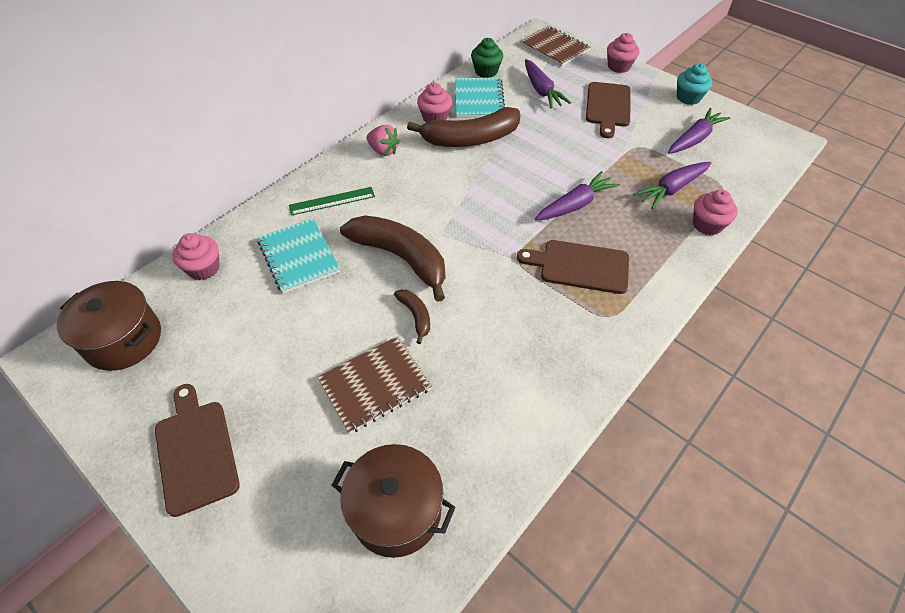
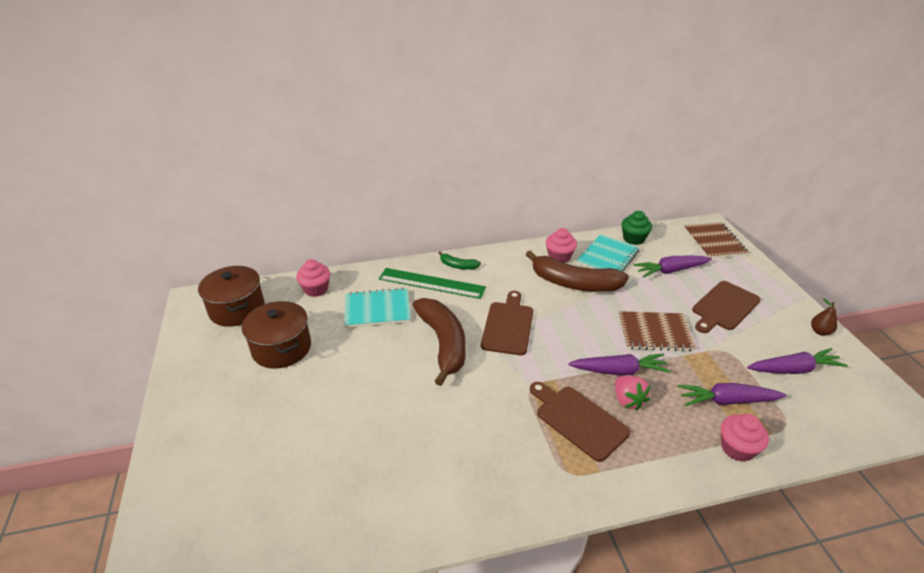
camera: 35 degrees right, 15 degrees down
brown cutting board [155,384,240,517] -> brown cutting board moved to [481,291,533,355]
turquoise notebook [258,218,340,294] -> turquoise notebook turned 75 degrees clockwise [345,288,411,328]
green ruler [289,187,375,216] -> green ruler [379,268,486,299], size x1.53
brown notebook [317,336,432,434] -> brown notebook moved to [618,311,696,351]
brown pot [332,444,456,558] -> brown pot moved to [242,301,311,369]
pink strawberry [366,125,400,156] -> pink strawberry moved to [615,375,651,410]
brown banana [394,289,430,344] -> none
purple carrot [525,59,571,108] -> purple carrot turned 60 degrees clockwise [634,256,712,277]
pink cupcake [607,33,639,73] -> none
turquoise cupcake [677,63,712,105] -> brown pear [811,299,837,336]
none -> green banana [438,251,481,270]

